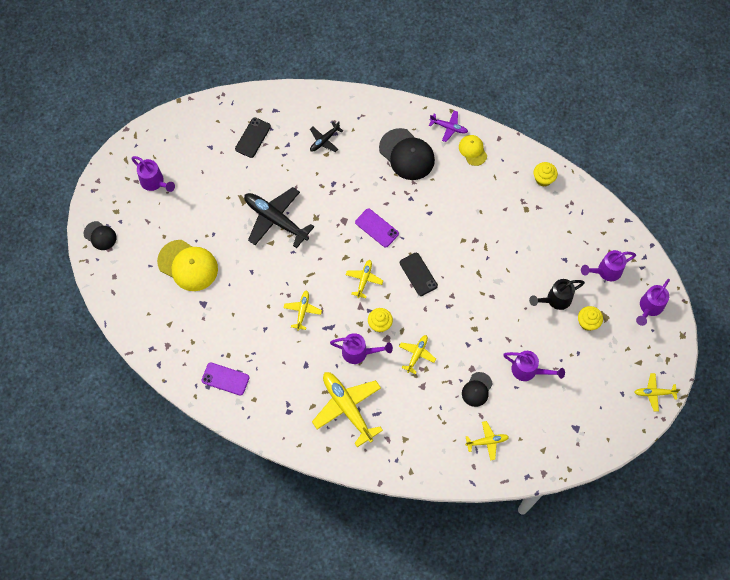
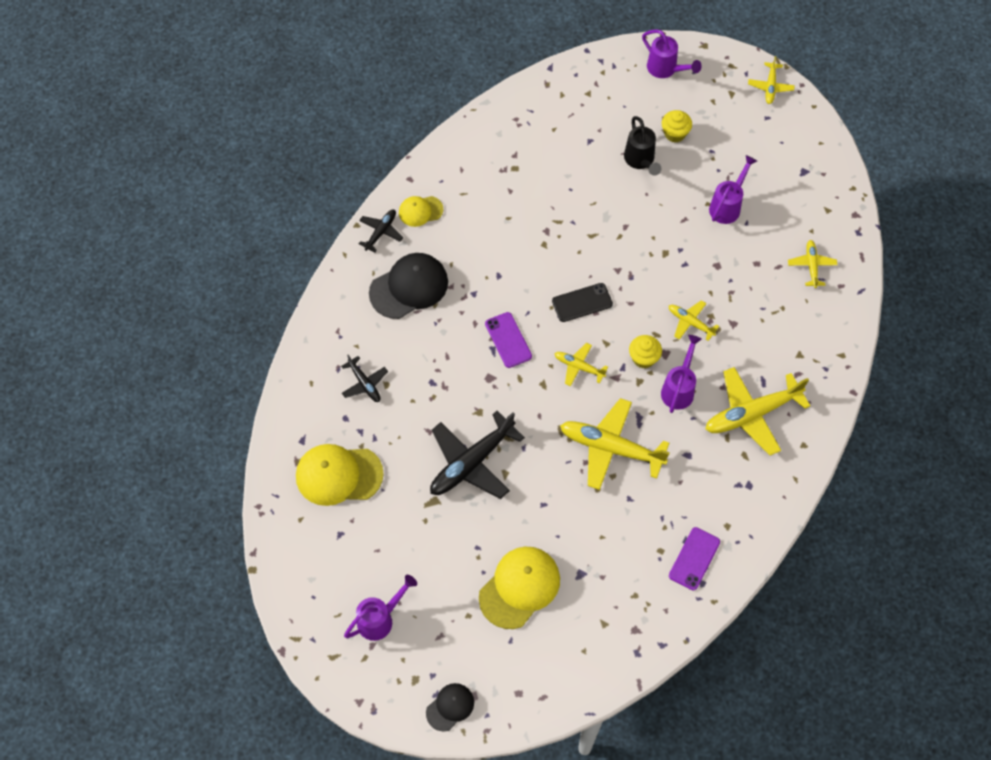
camera: 80 degrees left, 5 degrees down
black phone [235,118,271,158] -> yellow cap [296,444,384,506]
yellow plane [284,290,322,331] -> yellow plane [560,398,670,490], size x1.94
purple phone [355,208,399,247] -> purple phone turned 75 degrees counterclockwise [485,312,532,368]
purple plane [429,111,468,142] -> black plane [359,210,403,252]
black cap [462,372,493,407] -> none
yellow cupcake [534,162,558,186] -> none
purple watering can [581,250,636,281] -> none

